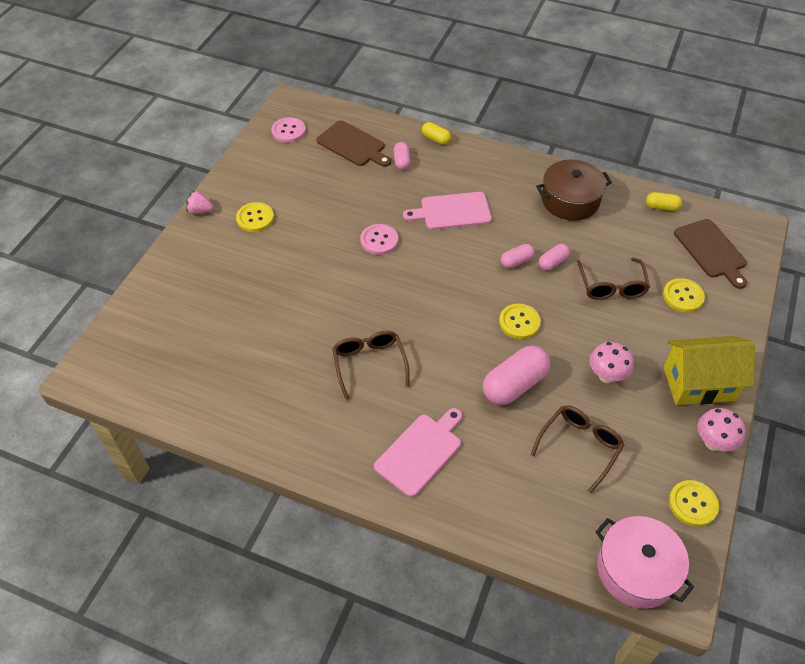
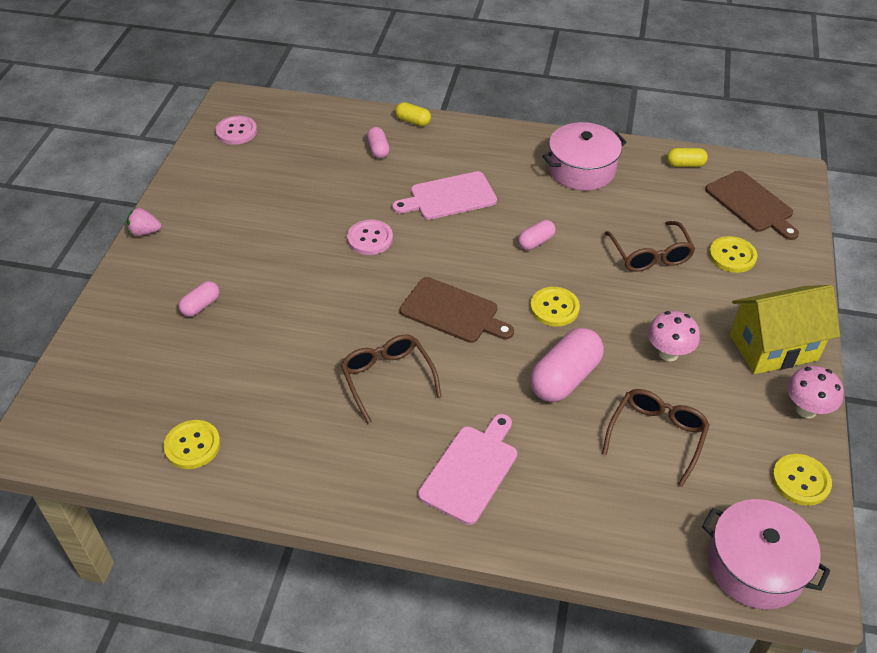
camera: 10 degrees left, 5 degrees down
yellow button [236,202,274,232] -> yellow button moved to [164,420,221,469]
brown cutting board [316,120,391,167] -> brown cutting board moved to [400,277,514,343]
brown pot [536,160,612,221] -> pink pot [543,122,627,190]
pink capsule [539,244,570,271] -> pink capsule moved to [178,281,220,317]

